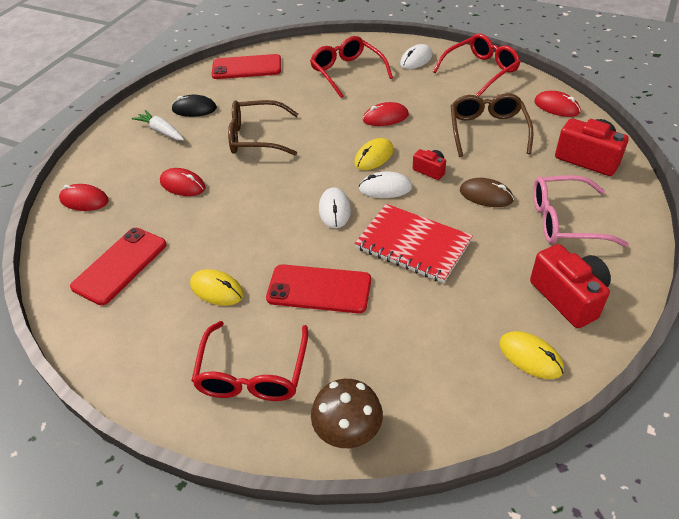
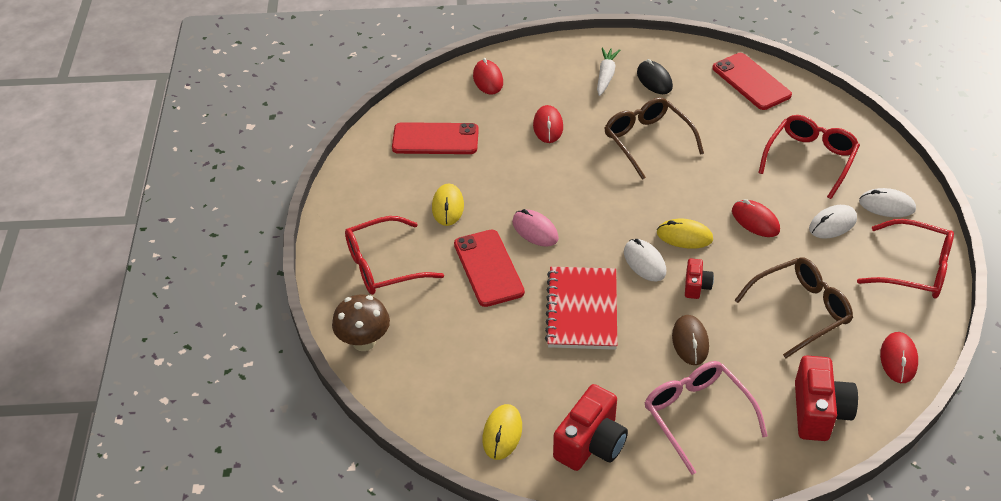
camera: 60 degrees right, 0 degrees up
white mouse [319,187,351,229] -> white mouse moved to [809,205,857,239]
none -> pink mouse [512,209,559,247]

